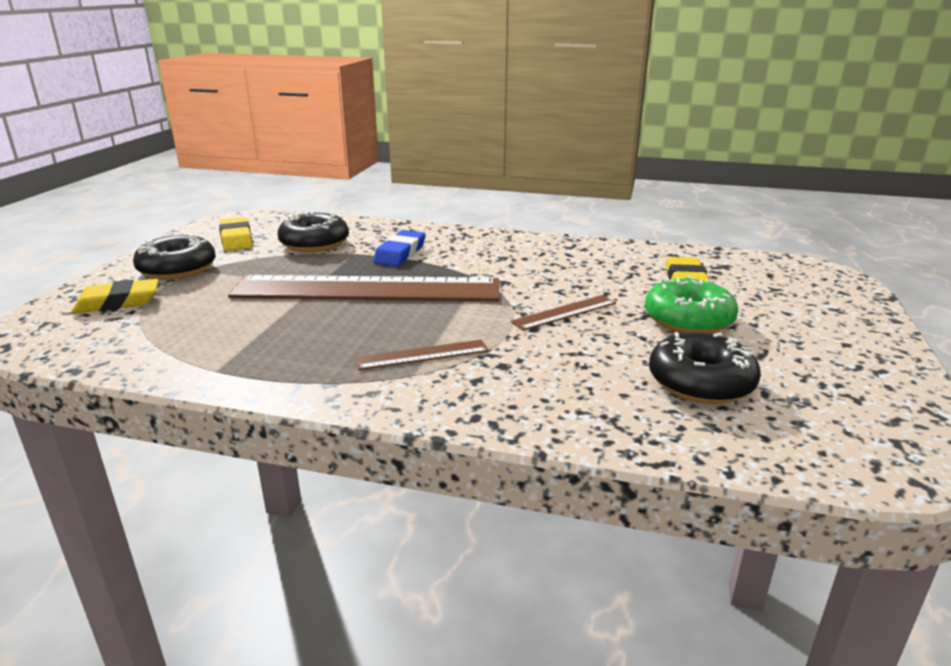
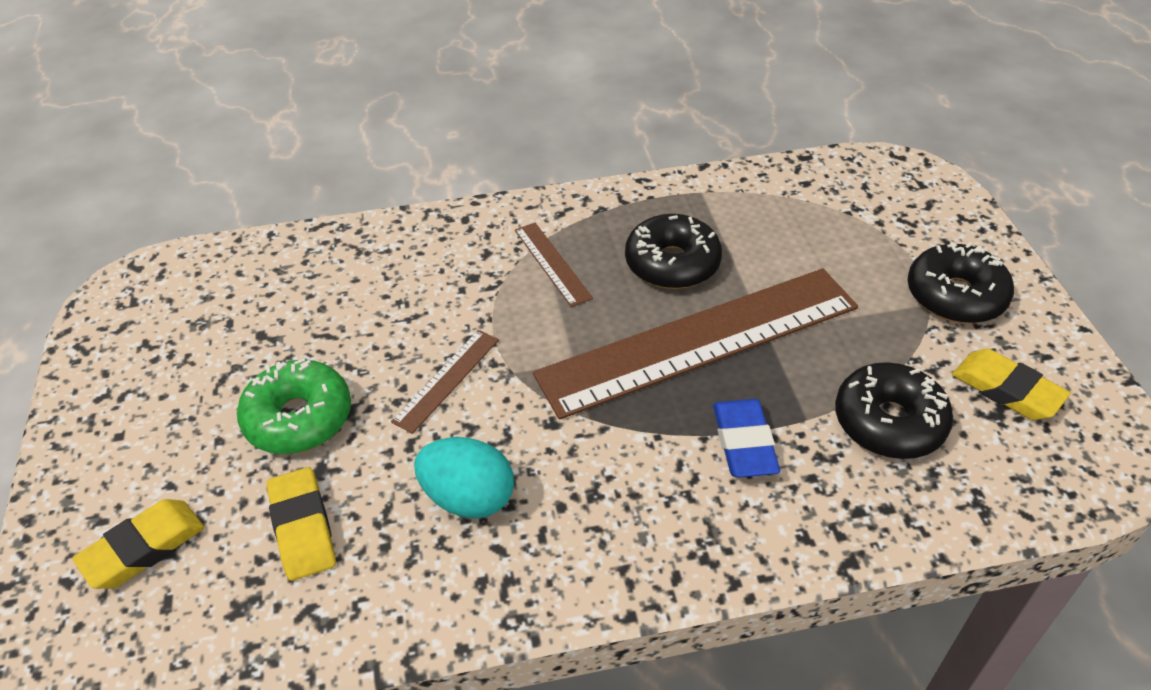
camera: 155 degrees right, 20 degrees up
yellow eraser [72,279,158,313] -> yellow eraser moved to [72,499,205,589]
brown ruler [355,340,489,370] -> brown ruler turned 75 degrees counterclockwise [515,223,593,307]
black donut [649,332,761,404] -> black donut moved to [625,214,722,289]
none -> turquoise egg [414,437,514,518]

